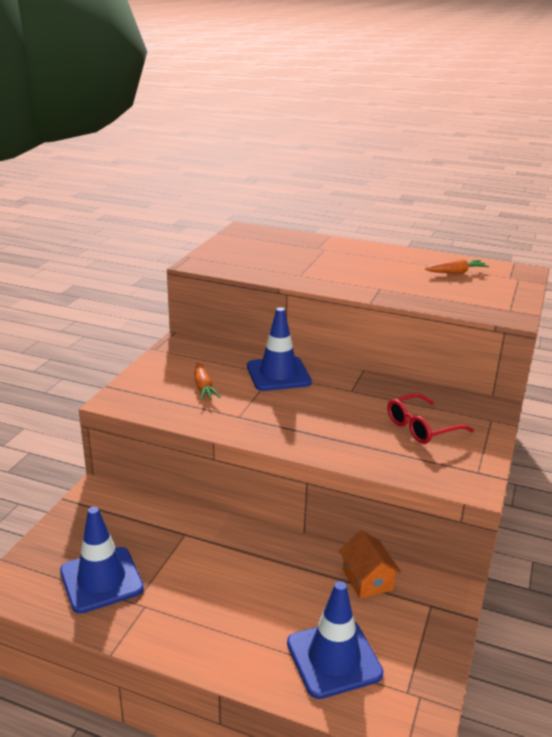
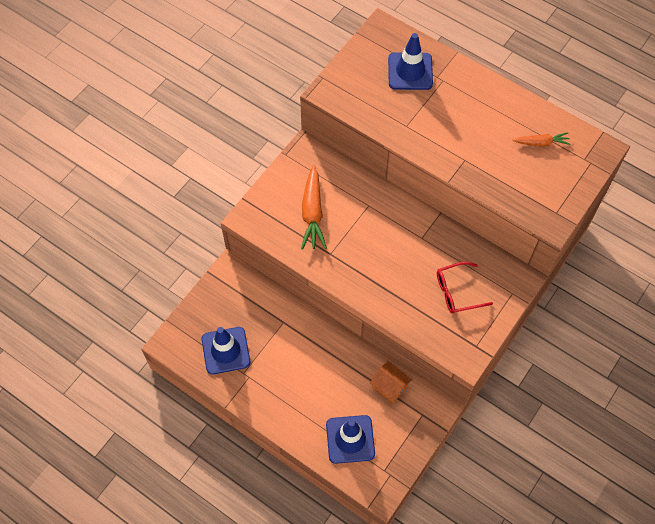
camera: 15 degrees right, 35 degrees up
orange carrot [195,362,220,400] -> orange carrot [301,165,327,250], size x1.72
blue traffic cone [247,307,312,391] -> blue traffic cone moved to [388,33,433,90]
orange house [339,530,401,599] -> orange house turned 45 degrees counterclockwise [370,361,412,403]

